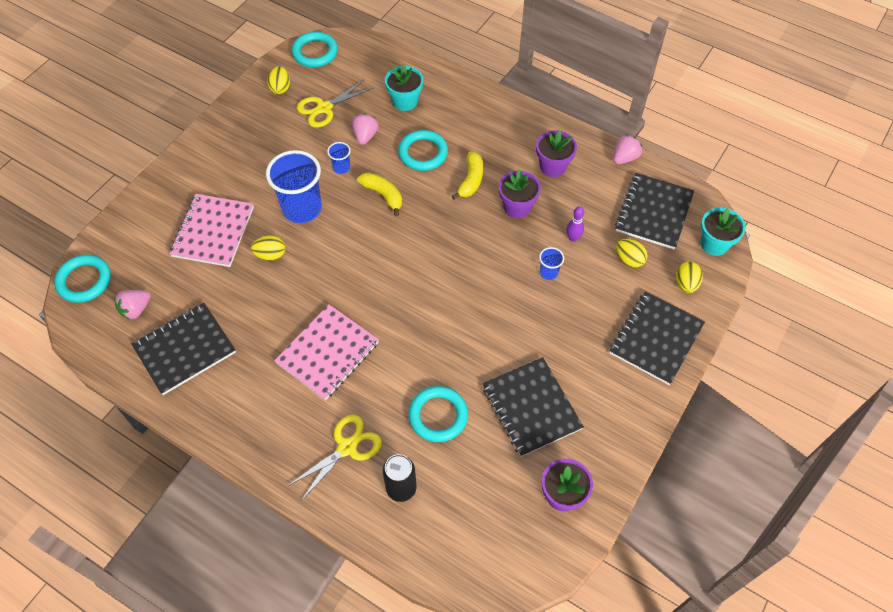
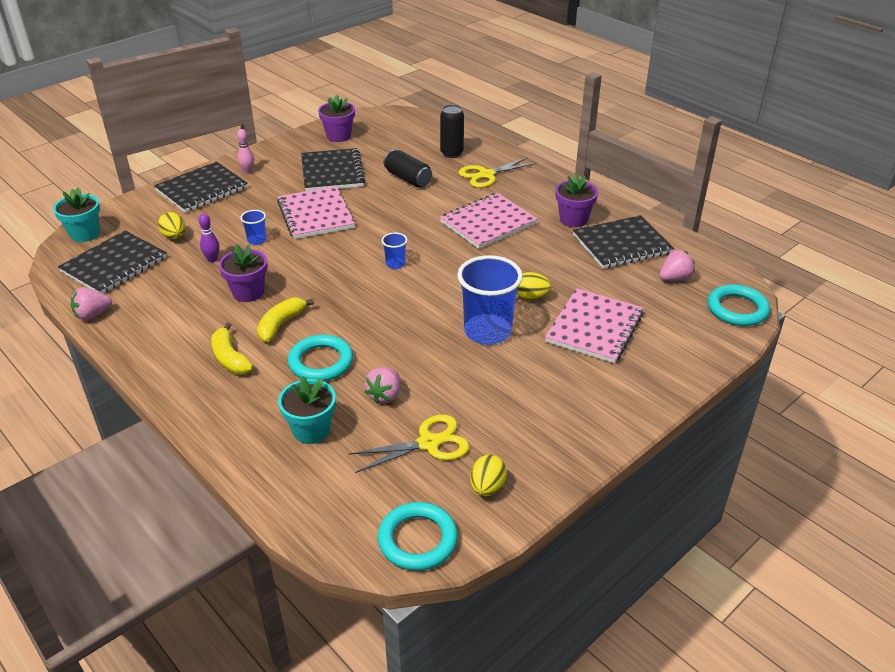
camera: 165 degrees left, 20 degrees down
blue cup [327,142,351,174] -> blue cup moved to [381,232,408,269]
yellow banana [357,172,402,216] -> yellow banana moved to [211,323,253,374]
turquoise ring [408,386,468,442] -> black can [384,150,432,188]
purple flower pot [536,130,577,177] -> purple flower pot moved to [556,174,598,227]
yellow egg [676,261,703,293] -> none
none -> pink bowling pin [237,129,254,174]
none -> pink notebook [277,186,355,239]

